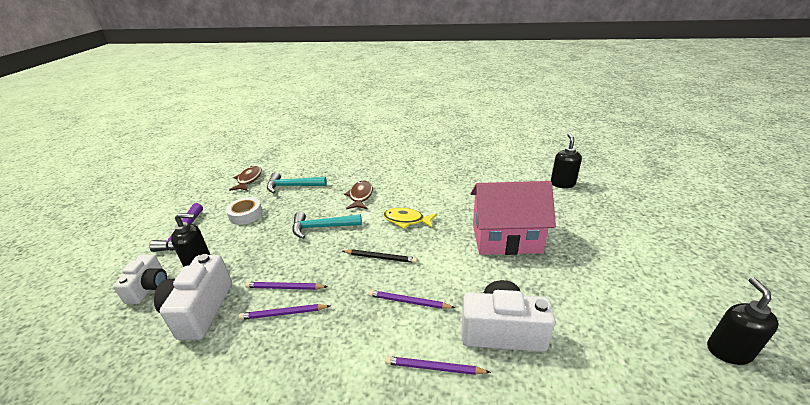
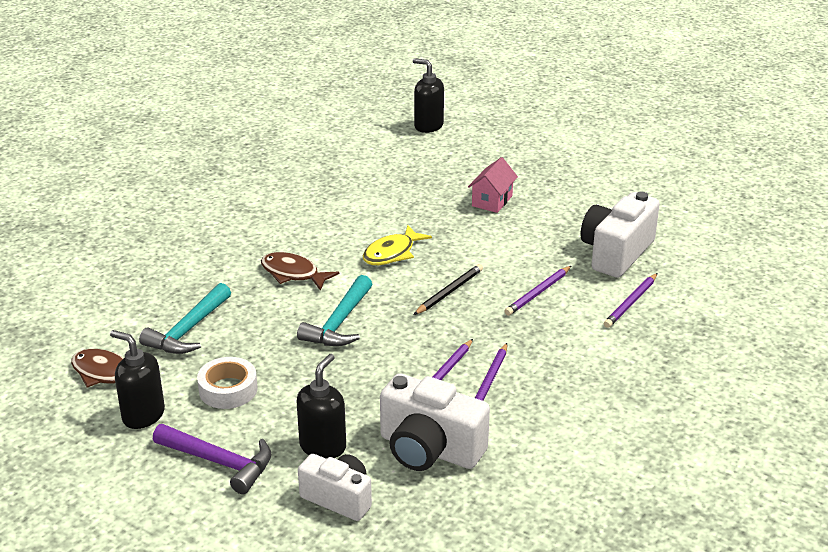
camera: 65 degrees left, 0 degrees up
pink house [471,181,556,255] -> pink house [468,157,518,213], size x0.47
black soap dispenser [707,277,779,365] -> black soap dispenser moved to [110,330,165,429]

